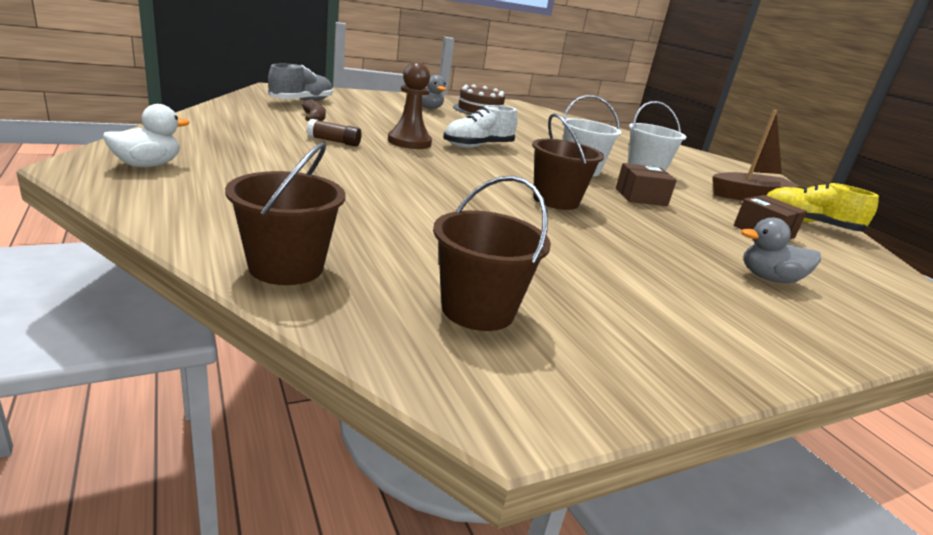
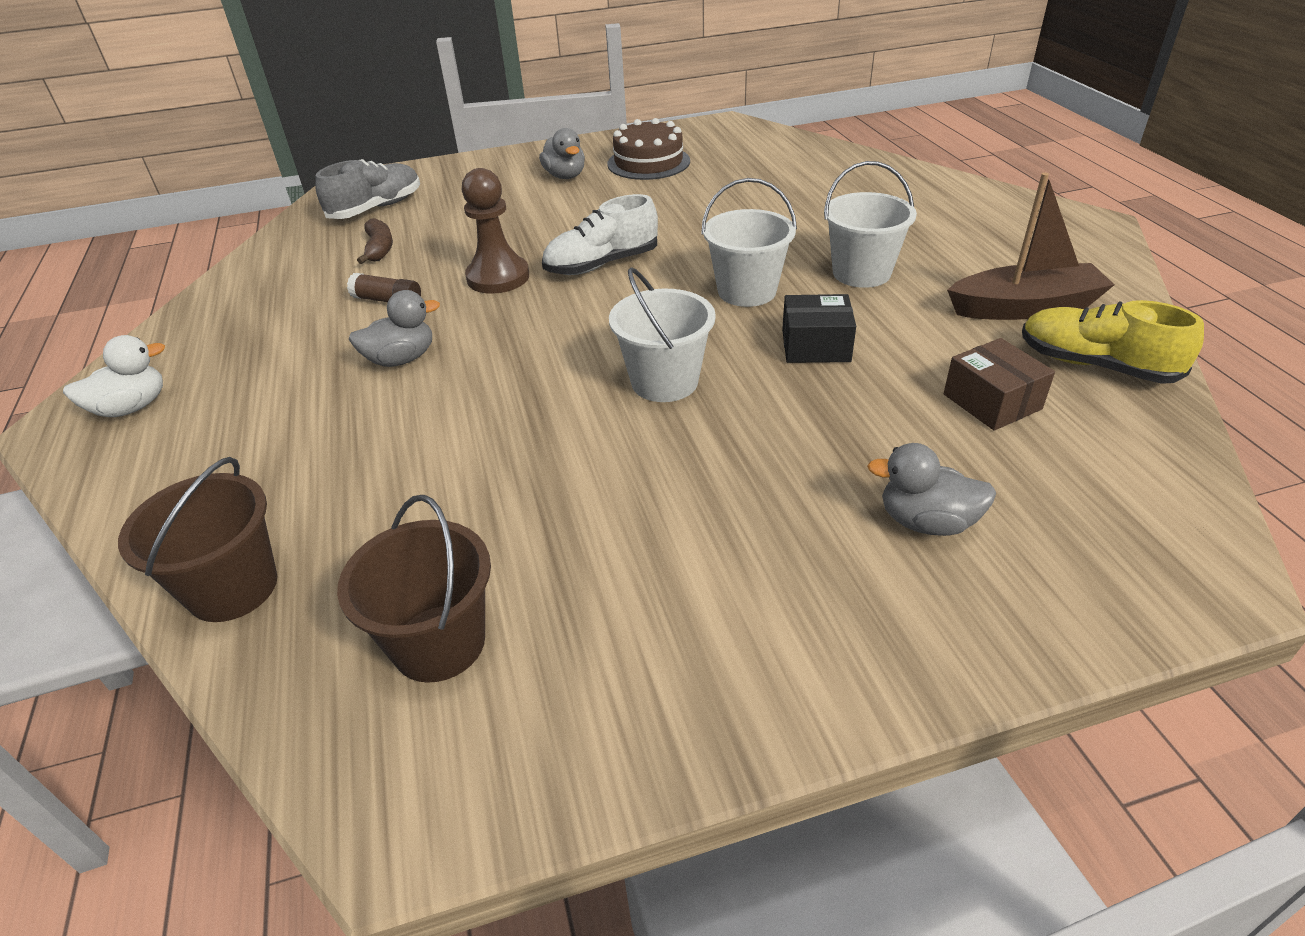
camera: 15 degrees right, 15 degrees up
brown bucket [532,113,604,210] -> white bucket [609,267,716,402]
brown box [616,163,677,206] -> black box [782,294,856,363]
none -> grey duck [349,290,440,367]

